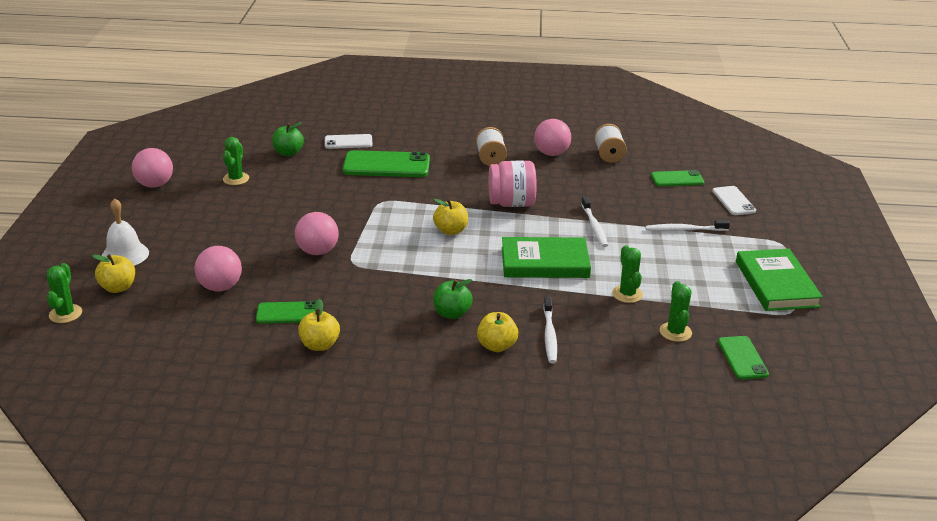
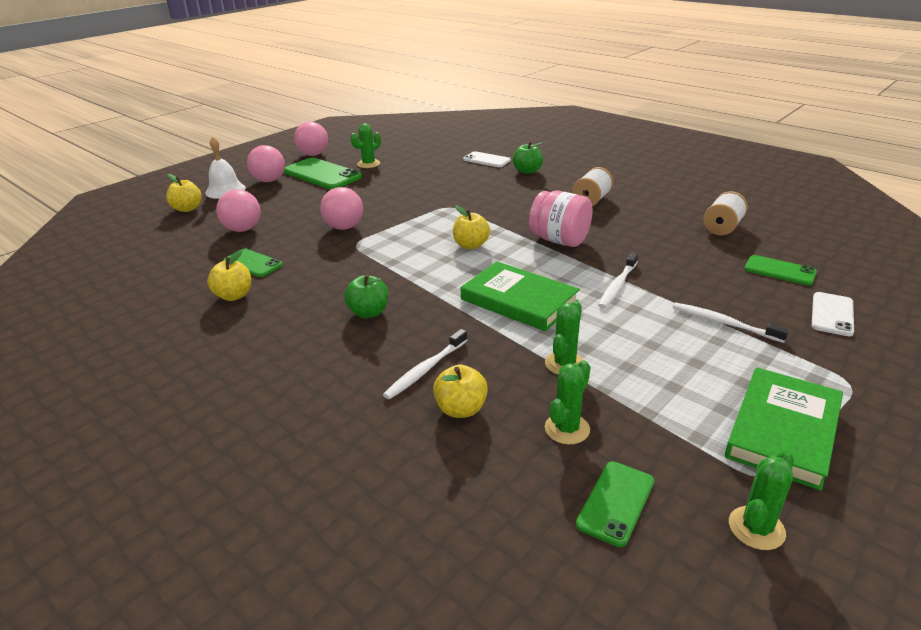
camera: 40 degrees right, 0 degrees up
green cactus [47,263,82,323] -> green cactus moved to [729,451,794,550]
green apple [272,122,304,156] -> green apple moved to [513,141,543,174]
green phone [343,150,430,177] -> green phone moved to [284,158,362,189]
yellow apple [477,312,518,352] -> yellow apple moved to [433,365,488,418]
pink ball [534,119,571,156] -> pink ball moved to [247,145,285,182]

